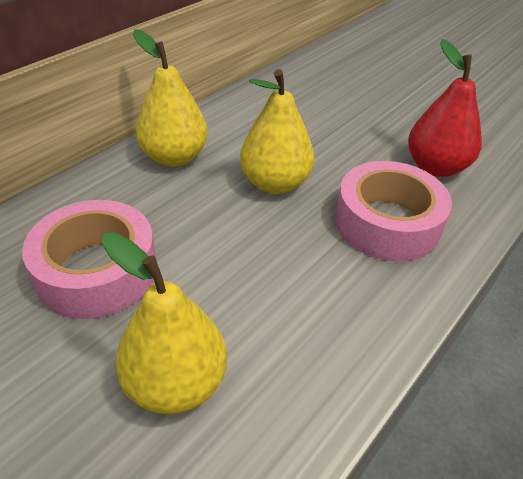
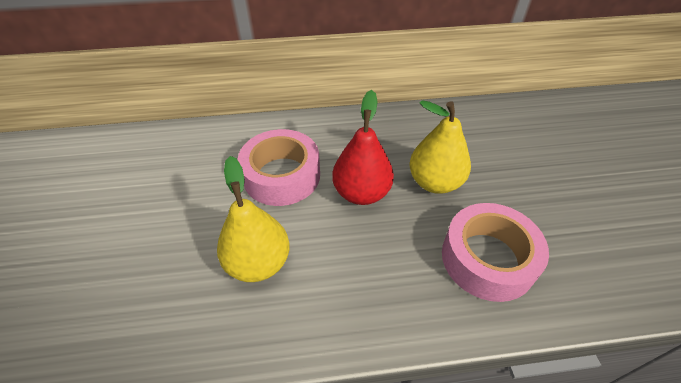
camera: 45 degrees right, 5 degrees up
yellow pear [133,29,208,167] -> none
red pear [408,39,482,177] -> red pear moved to [332,90,394,205]

